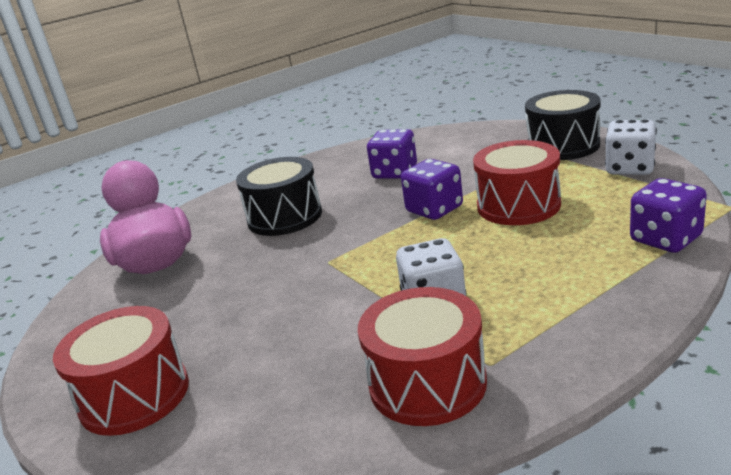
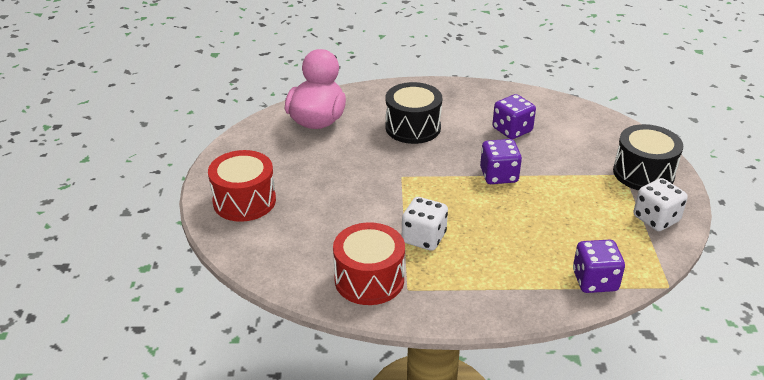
camera: 30 degrees right, 10 degrees up
red drum [473,140,561,225] -> none

